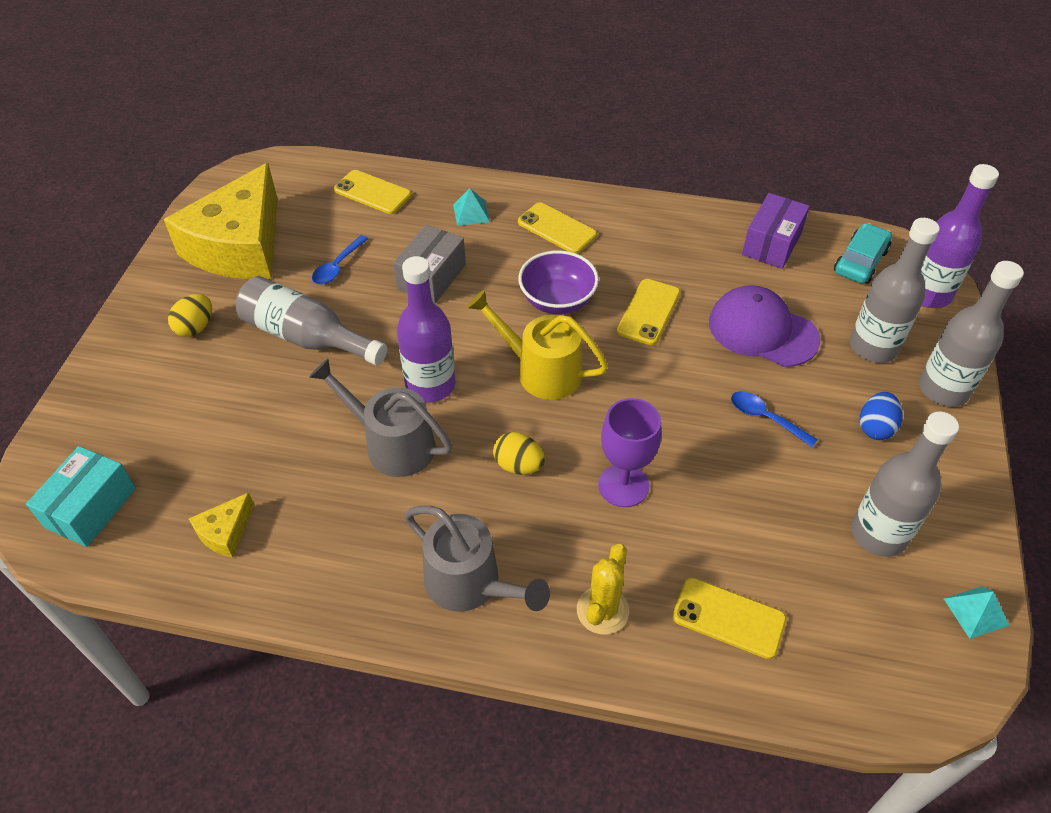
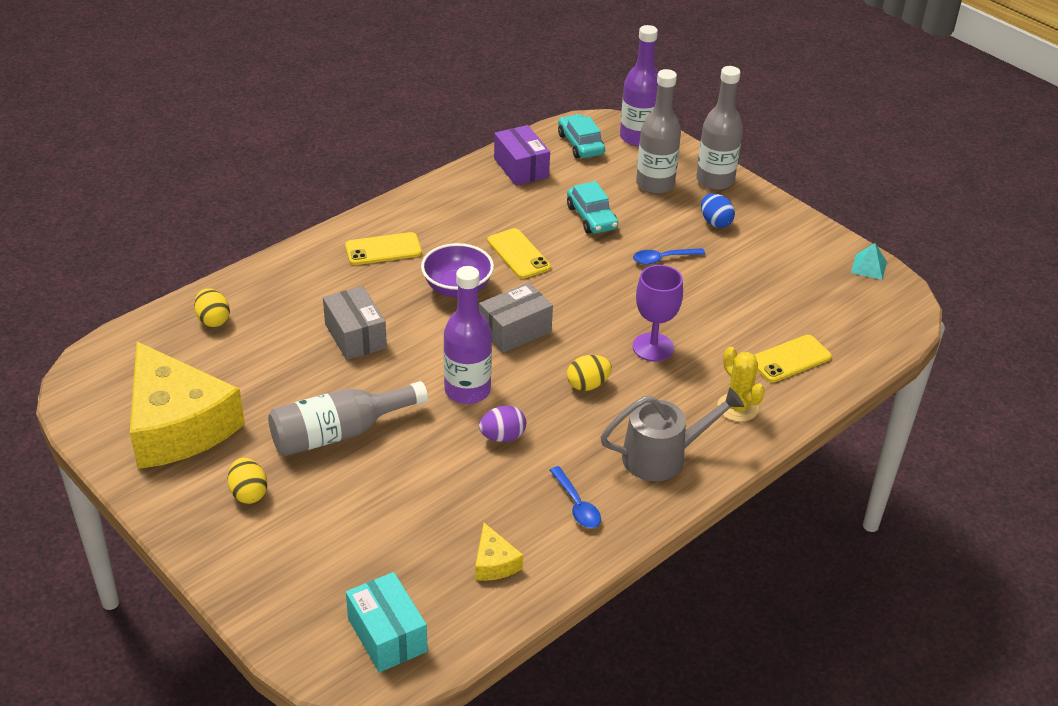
camera: 55 degrees left, 10 degrees down
grey watering can [309,359,452,477] -> purple egg [479,405,526,442]
blue spoon [312,235,368,285] -> blue spoon moved to [550,466,601,528]
yellow phone [334,170,411,214] -> yellow egg [194,288,230,327]
turquoise pyramid [453,188,490,226] -> none
yellow watering can [467,290,608,400] -> grey box [479,283,553,353]
purple cap [709,285,820,367] -> turquoise car [567,181,618,234]
grey bottle [851,412,959,557] -> none

